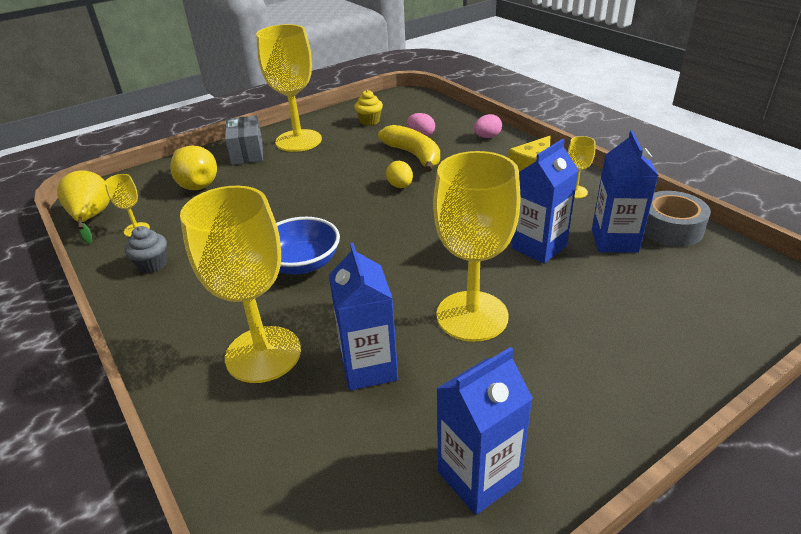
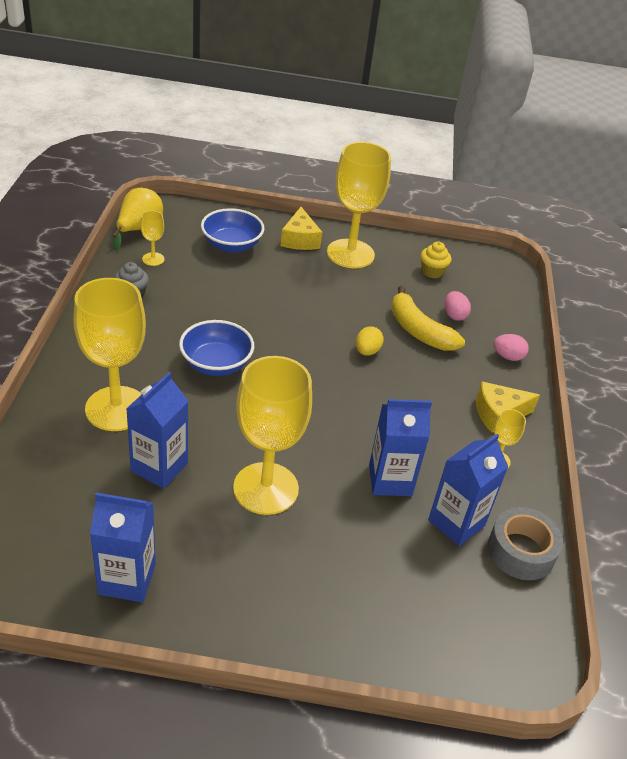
camera: 35 degrees right, 5 degrees up
yellow pear [170,146,217,190] -> blue bowl [201,208,264,253]
grey box [225,115,263,165] -> yellow cheese [281,207,322,250]
yellow banana [378,125,440,172] -> yellow banana turned 135 degrees clockwise [391,286,465,351]

